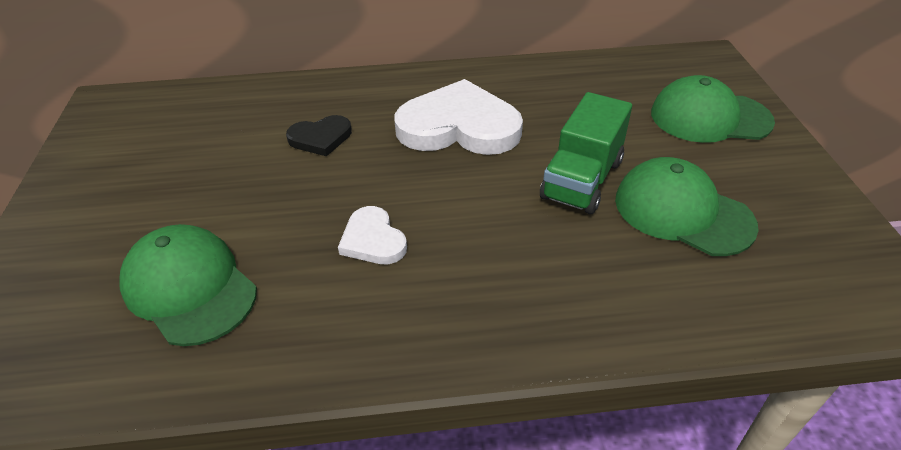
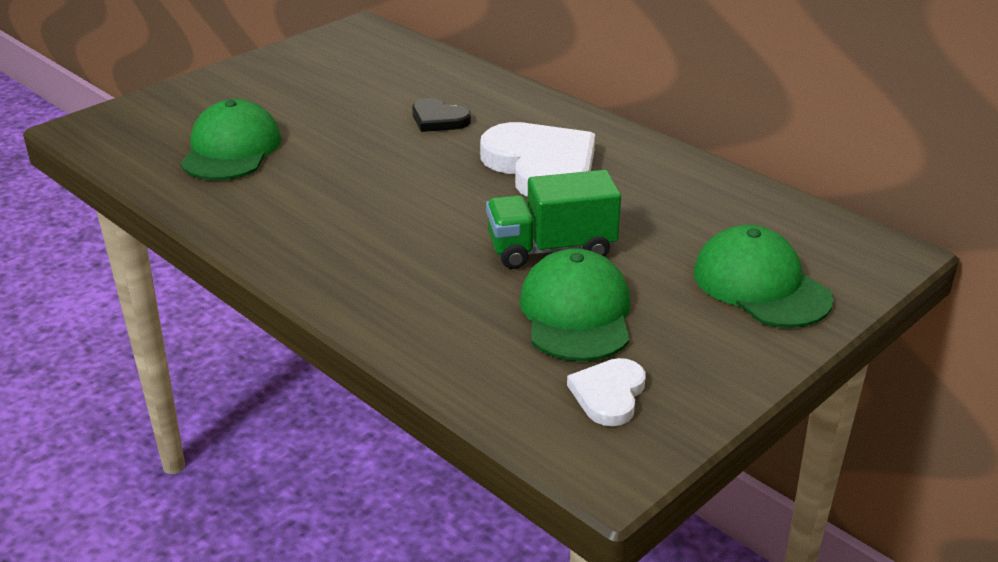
camera: 50 degrees right, 10 degrees down
white heart [338,206,407,264] -> white heart moved to [567,358,646,426]

